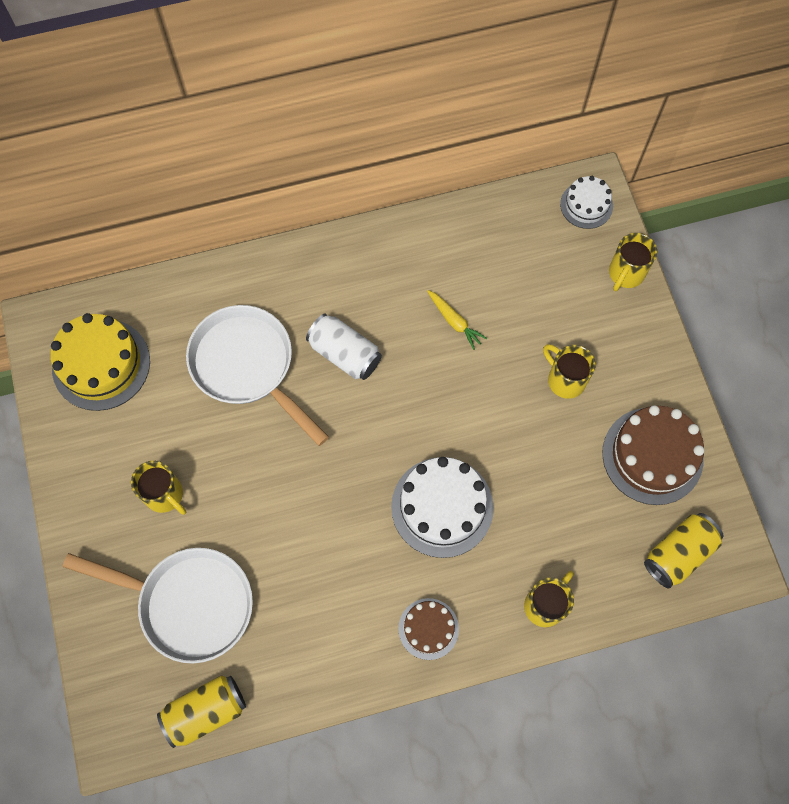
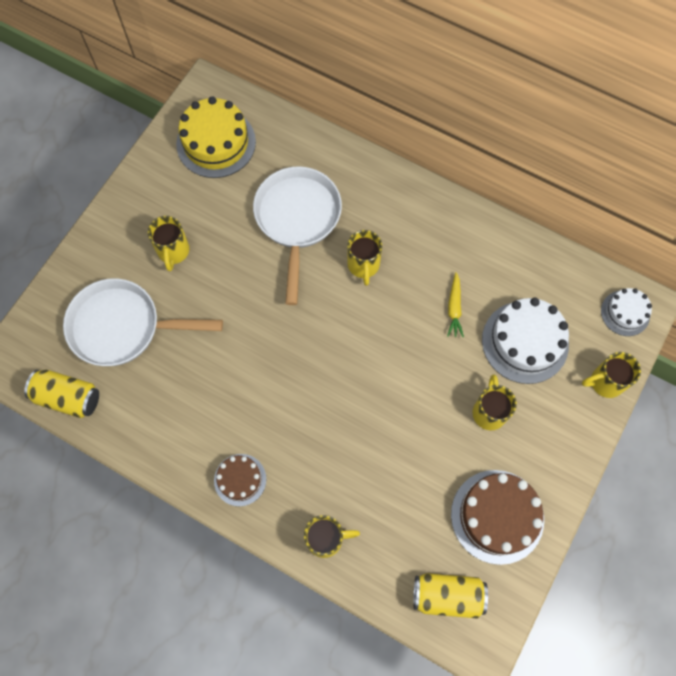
camera: 45 degrees right, 0 degrees up
white pan [63,548,253,664] -> white pan turned 120 degrees clockwise [63,278,223,366]
white can [306,314,382,380] -> yellow mug [347,230,382,286]
white cake [391,457,494,558] -> white cake moved to [482,298,569,384]

